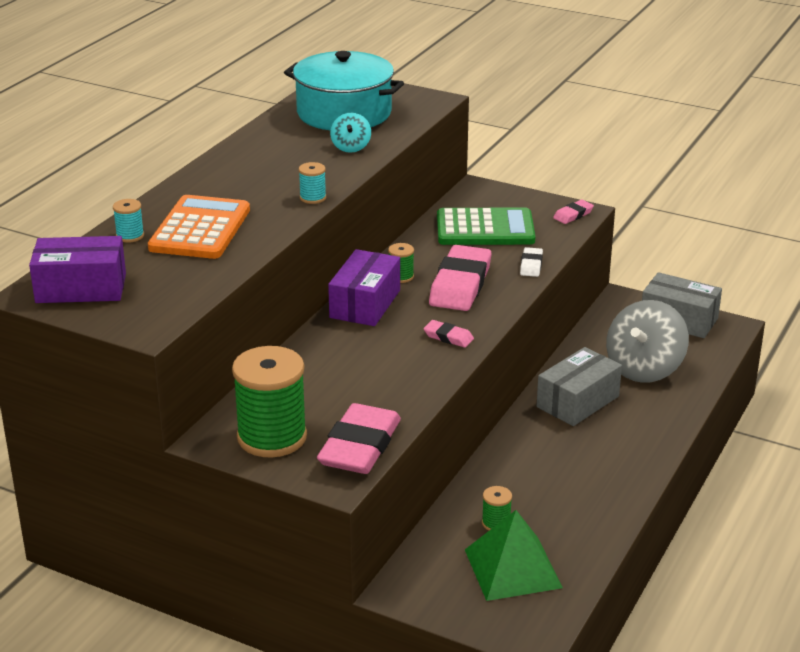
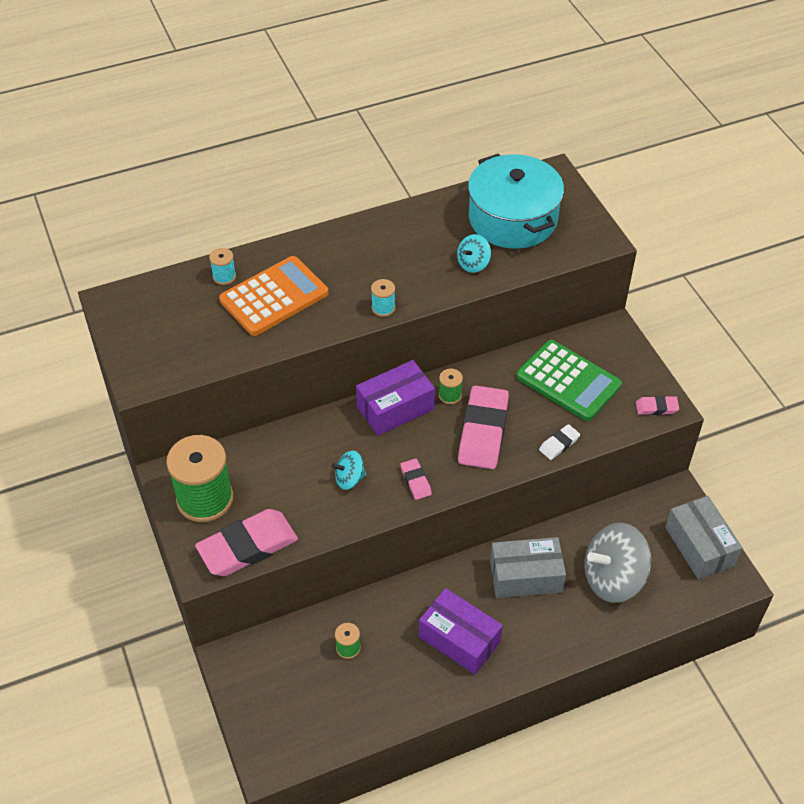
camera: 40 degrees right, 20 degrees up
purple box [29,236,126,303] -> purple box moved to [419,588,503,674]
pink eraser [429,245,491,311] -> pink eraser turned 45 degrees counterclockwise [458,385,509,469]
green pyramid [465,510,563,601] -> none
none -> turquoise spinning top [332,451,366,490]

